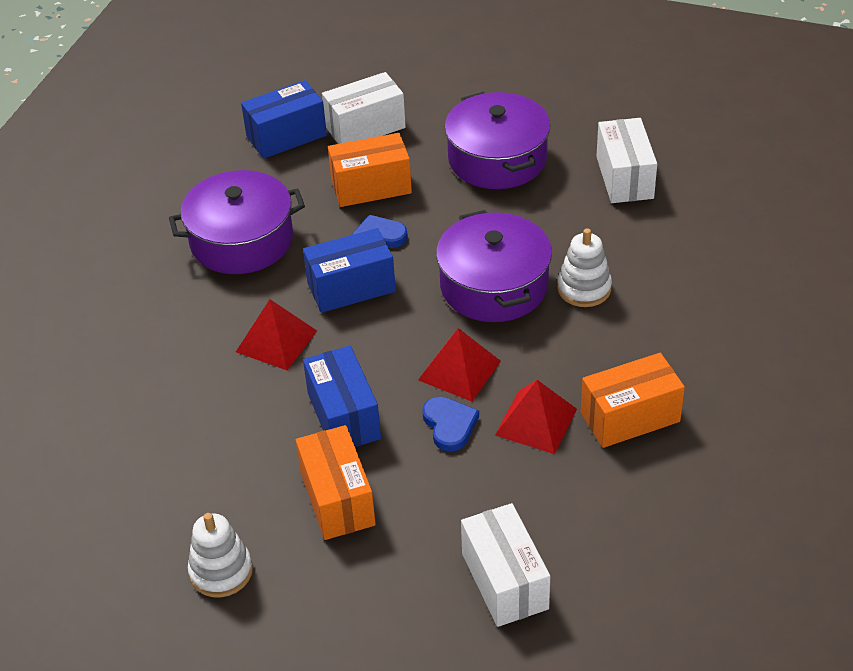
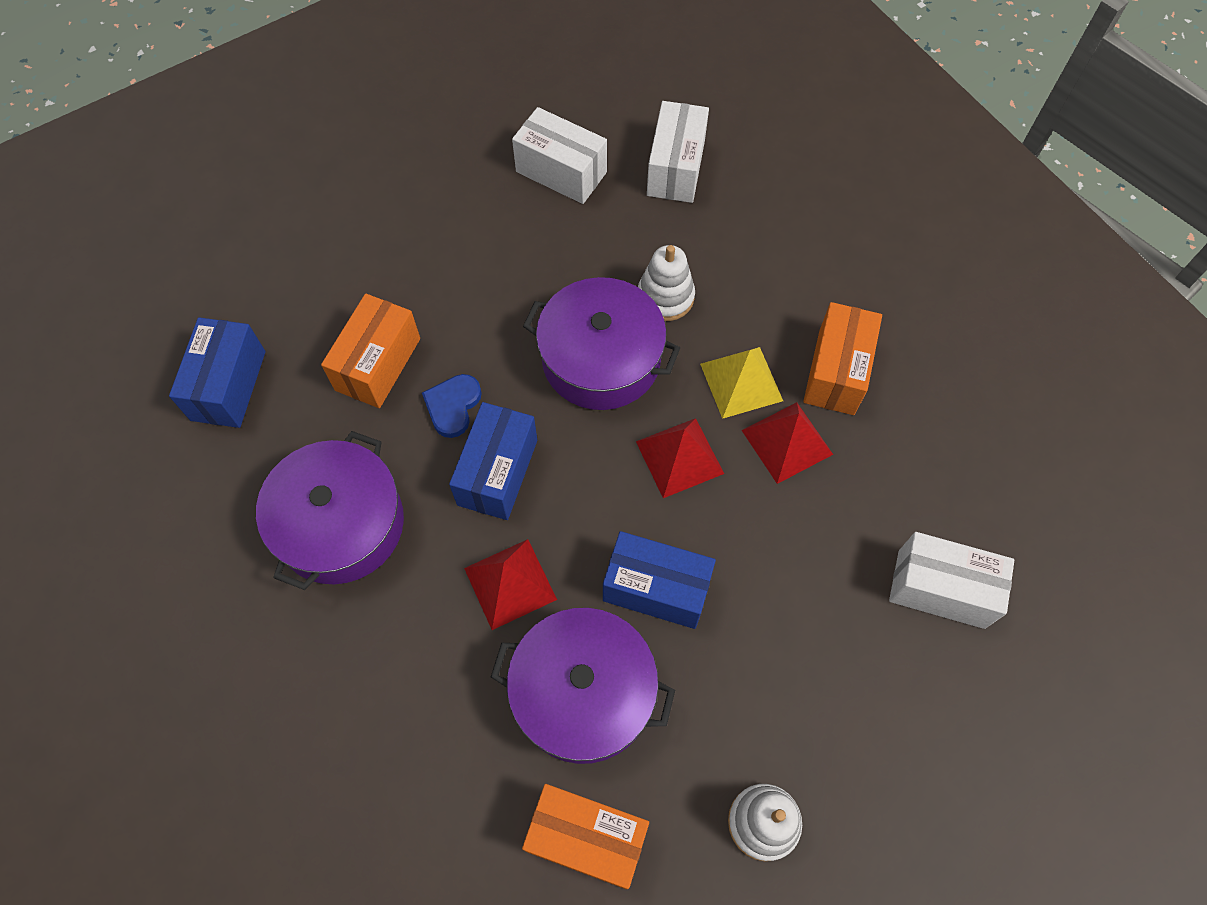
camera: 55 degrees left, 20 degrees up
orange box [296,425,376,540] -> orange box moved to [522,784,649,889]
white box [322,72,406,144] -> white box moved to [647,101,709,203]
blue heart [422,397,479,452] -> none
purple pot [444,92,551,189] -> purple pot moved to [491,608,675,764]
none -> yellow pyramid [700,347,783,419]

